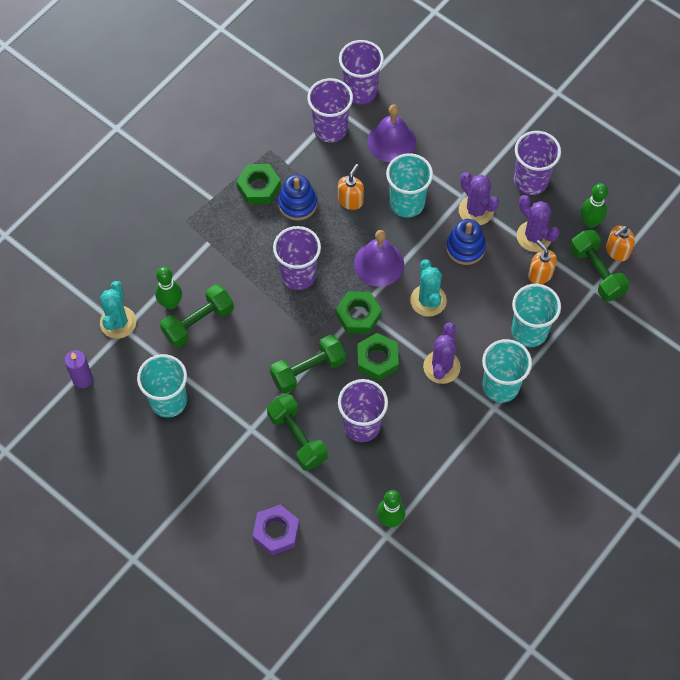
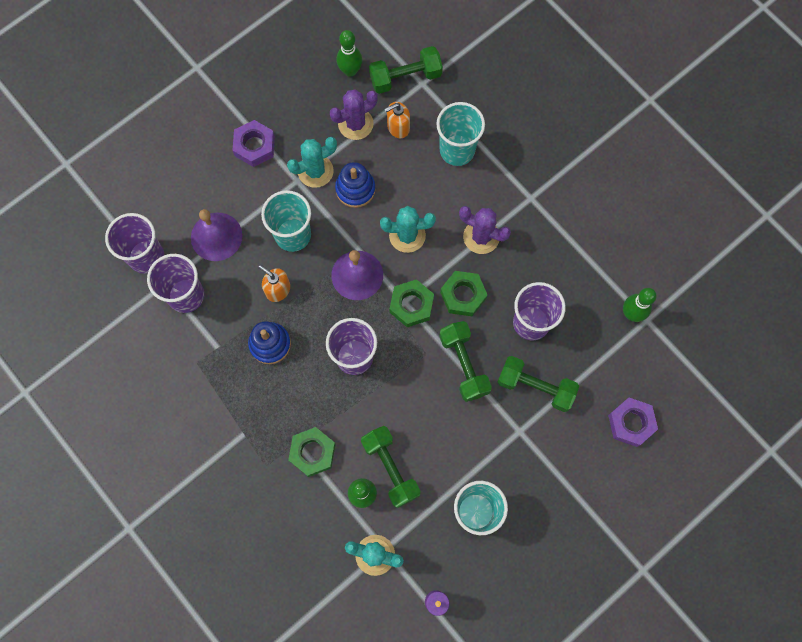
camera: 80 degrees left, 10 degrees up
green nut [236,164,281,204] -> green nut moved to [288,427,336,477]
green dumbbell [267,394,328,471] -> green dumbbell turned 45 degrees clockwise [498,356,579,412]
purple cactus [459,172,499,225] -> turquoise cactus [287,137,337,188]
turquoise cup [482,339,532,403] -> none
purple cup [514,131,561,195] -> none
orange soap dispenser [606,226,635,261] -> none
none -> purple nut [233,120,275,167]

